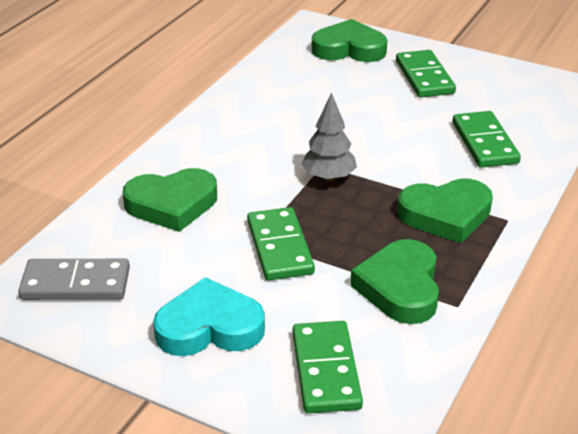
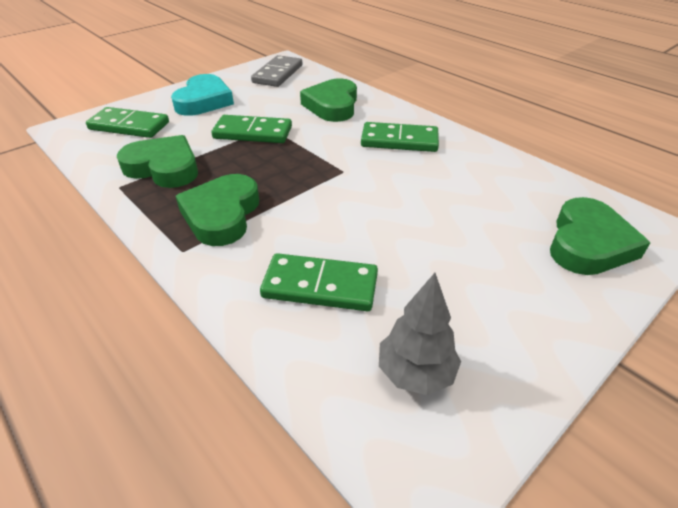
camera: 110 degrees right, 5 degrees up
grey tree [301,92,357,182] -> grey tree moved to [379,273,461,395]
green domino [396,50,456,98] -> green domino moved to [361,122,439,152]

